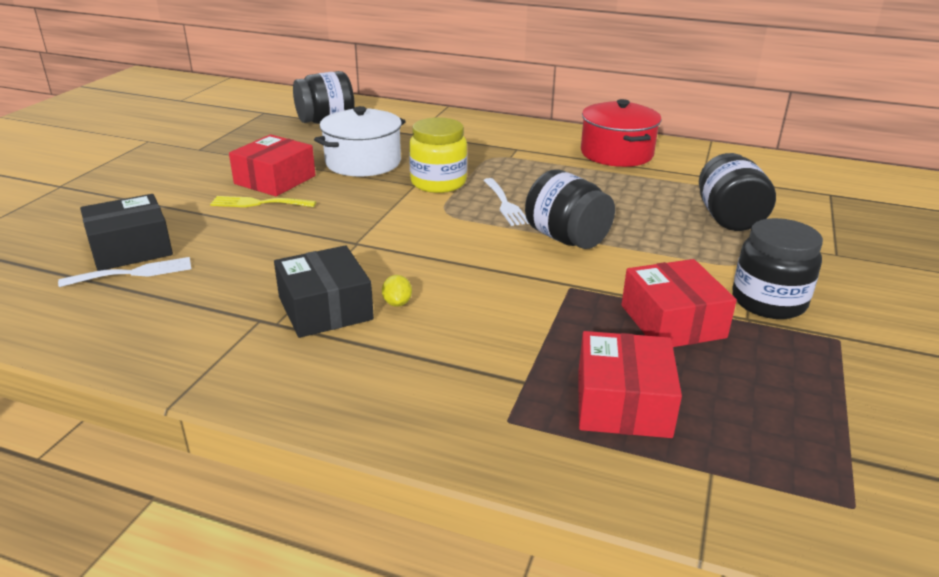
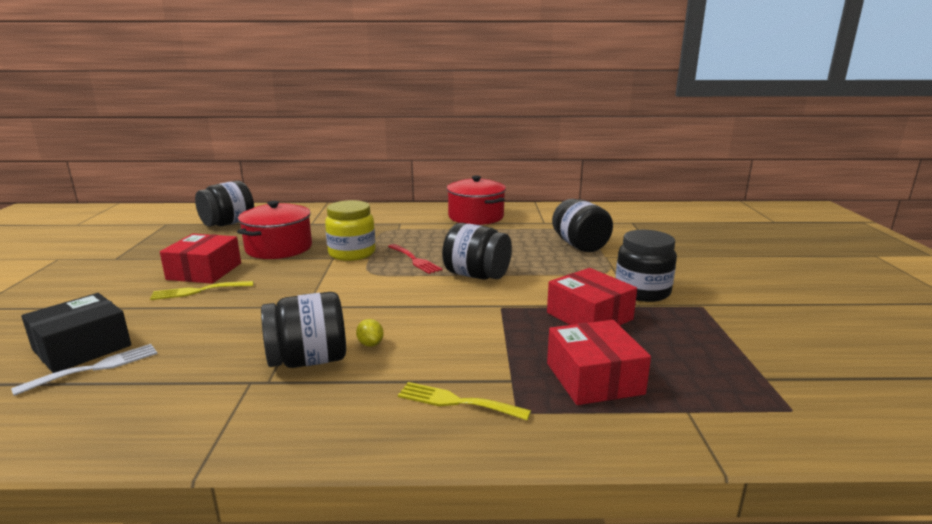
camera: 20 degrees left, 10 degrees down
black box [274,245,374,338] -> black jar [261,292,346,368]
white pot [314,106,406,177] -> red pot [237,201,312,259]
white fork [483,178,529,226] -> red fork [388,244,443,274]
none -> yellow fork [398,382,531,420]

